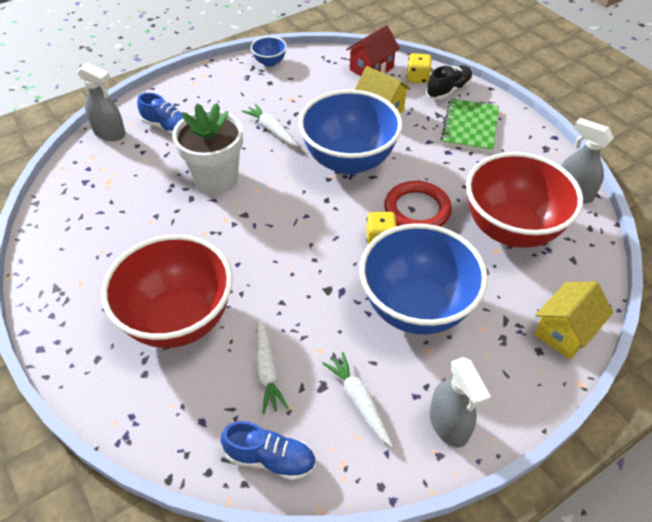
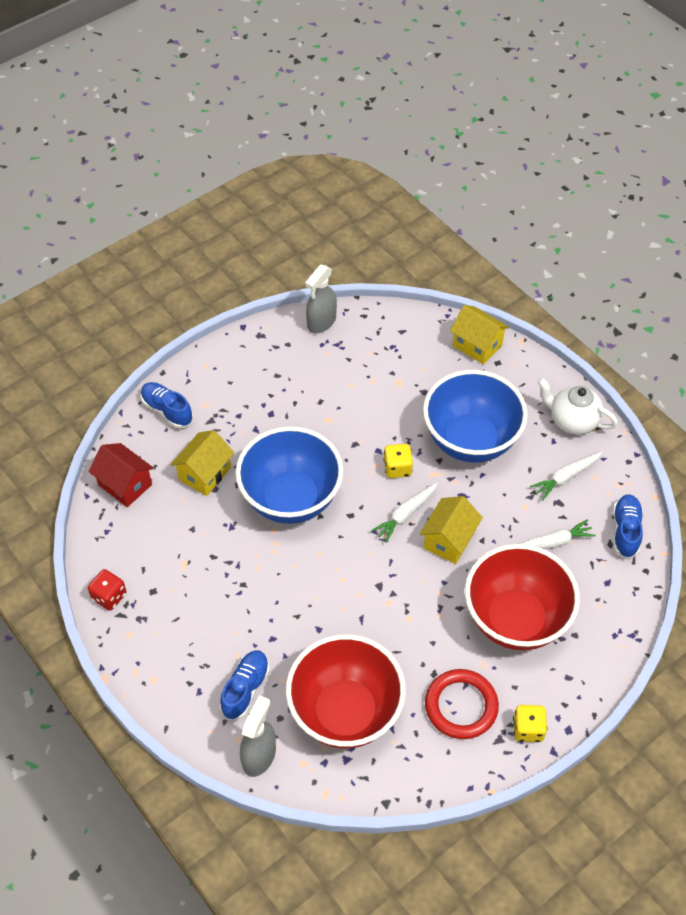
camera: 95 degrees left, 5 degrees up
white flower pot [172,103,243,195] -> none
white carrot [242,104,299,147] -> white carrot moved to [371,482,438,543]
blue bowl [251,36,287,67] -> red dice [88,569,127,611]
red ring [384,181,452,227] -> red ring moved to [425,669,499,739]
yellow dice [407,53,432,84] -> yellow dice moved to [513,705,547,742]
black shoe [426,65,473,100] -> blue shoe [140,382,193,428]
grey spray bottle [430,357,491,448] -> white teapot [537,378,618,435]
green notebook [441,98,499,152] -> none
red bowl [466,152,583,248] -> red bowl moved to [286,634,406,748]
none -> yellow house [420,496,483,564]

